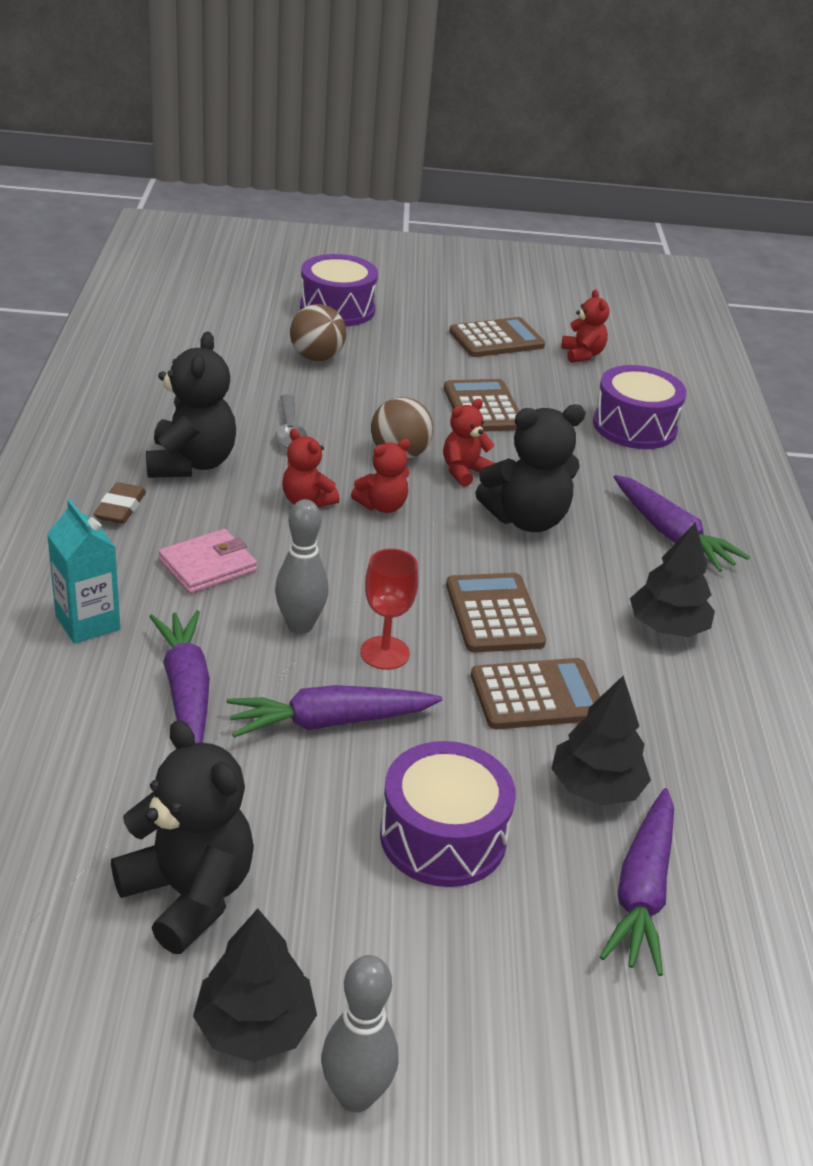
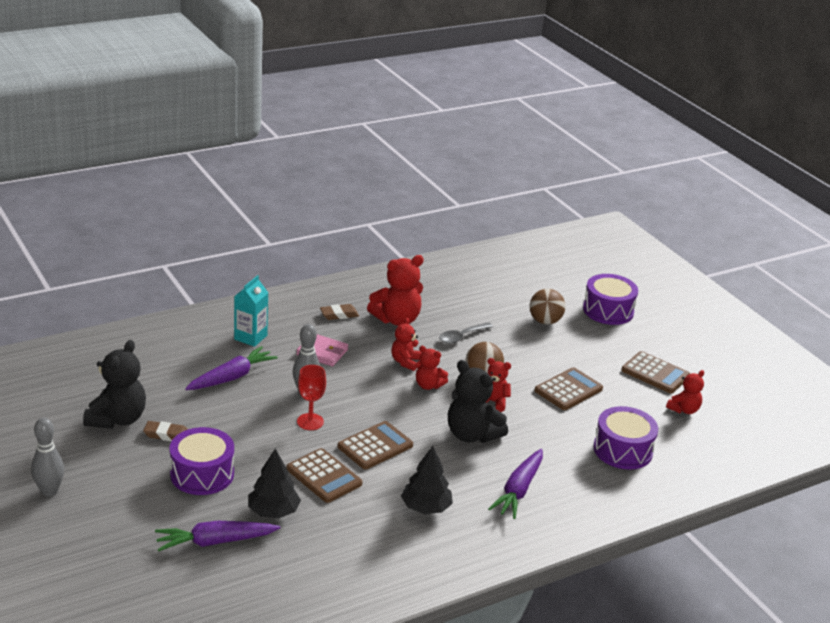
camera: 60 degrees right, 5 degrees down
black teddy bear [146,332,236,478] -> red teddy bear [367,255,424,326]
black tree [193,909,317,1062] -> none
purple carrot [226,685,442,738] -> none
none -> brown eraser [143,421,188,441]

